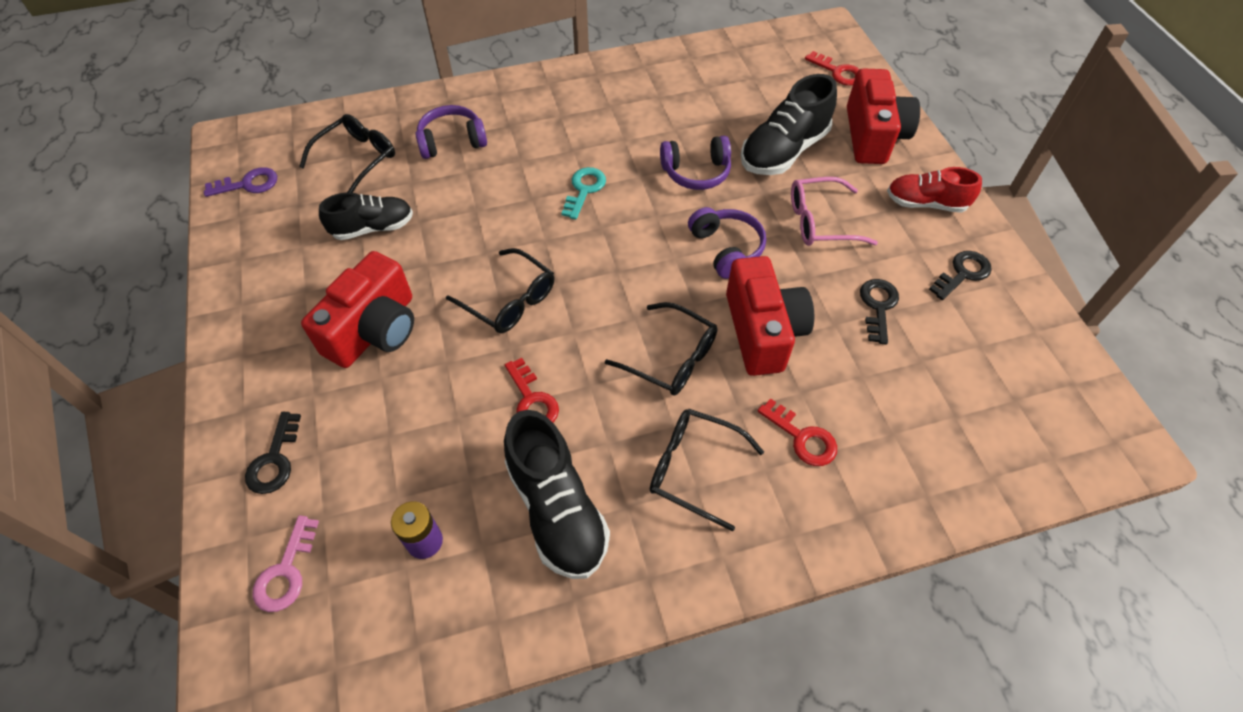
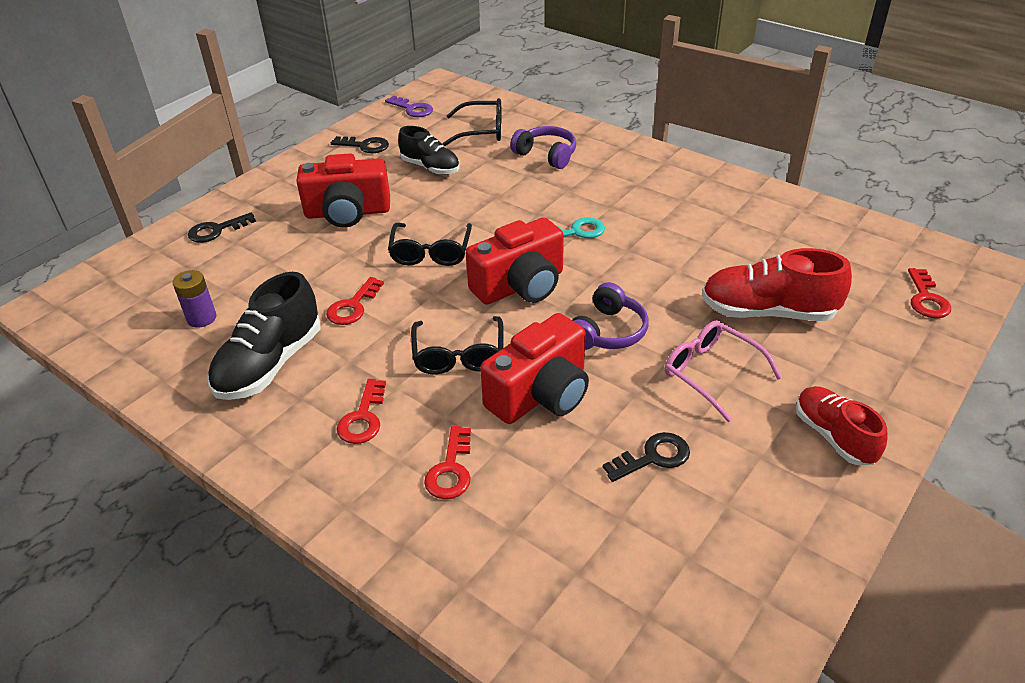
camera: 55 degrees right, 15 degrees down
pink key [253,515,319,612] -> none
black glasses [650,409,764,532] -> red key [337,379,386,444]
purple headphones [660,136,731,190] -> none
black shoe [741,74,837,175] -> red shoe [702,248,852,321]
red camera [847,68,920,164] -> red camera moved to [465,217,564,305]
black key [929,251,992,300] -> black key moved to [331,136,389,153]

